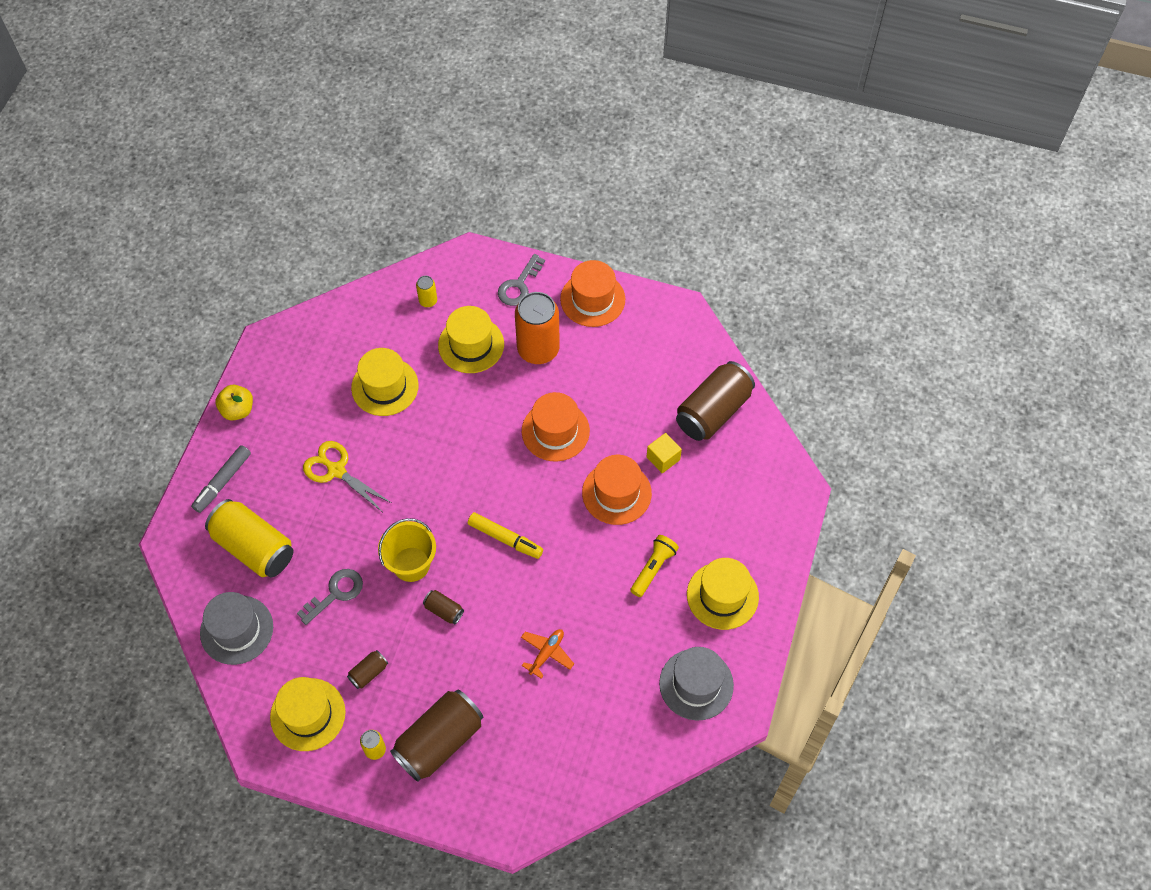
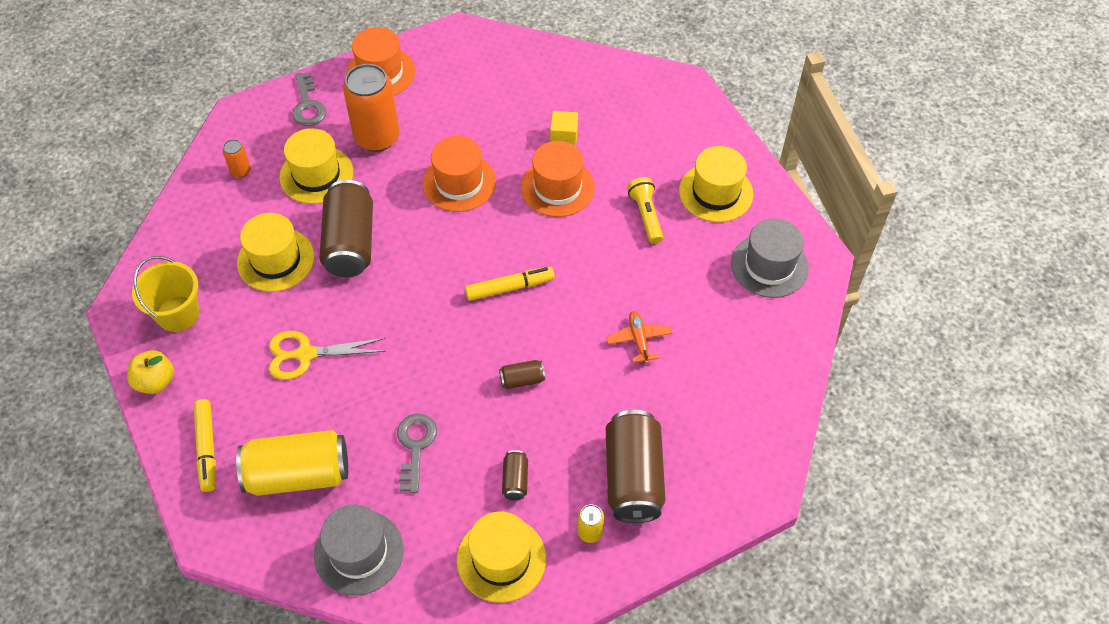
camera: 45 degrees left, 5 degrees down
grey marker [191,445,251,513] -> yellow marker [193,399,216,492]
yellow bucket [378,518,436,582] -> yellow bucket moved to [132,256,199,332]
yellow can [416,276,437,307] -> orange can [223,139,251,178]
brown can [676,361,755,441] -> brown can moved to [319,180,373,277]

